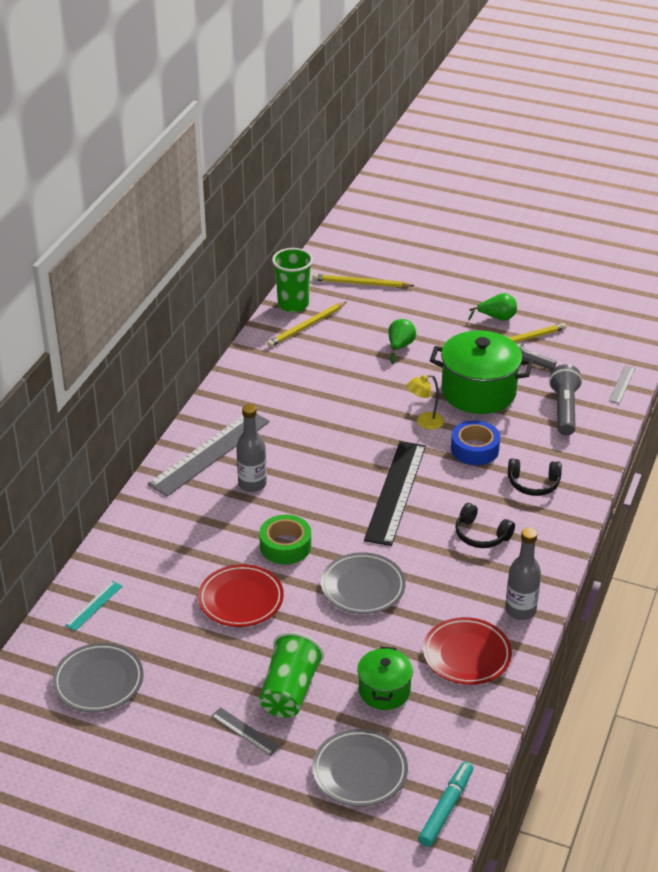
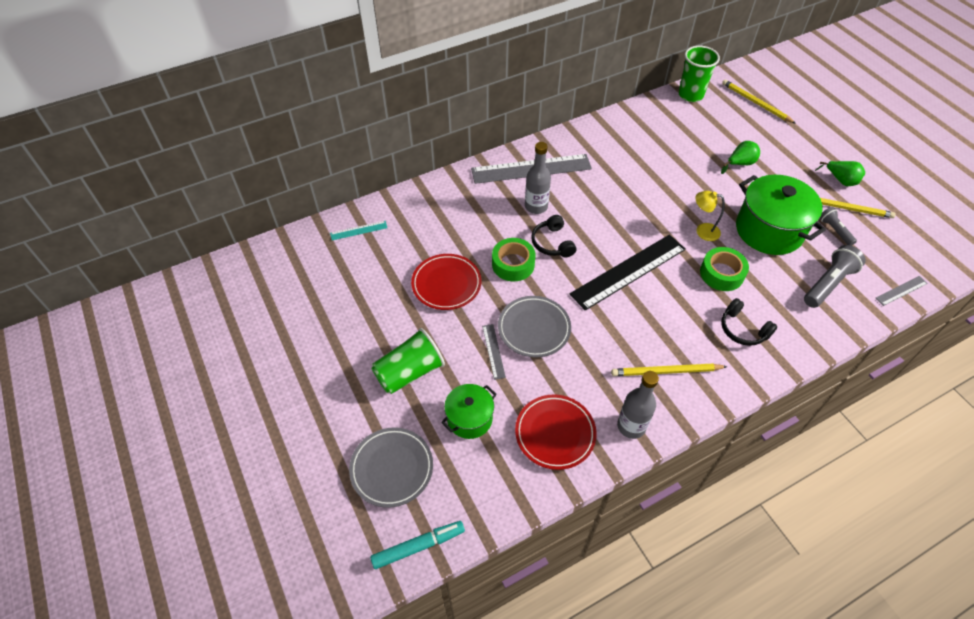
camera: 40 degrees right, 15 degrees up
grey plate [53,643,144,712] -> none
grey ruler [211,707,280,756] -> grey ruler moved to [482,324,506,380]
yellow pencil [267,302,346,347] -> yellow pencil moved to [611,364,728,376]
blue tape [451,420,500,465] -> green tape [700,247,749,291]
black headphones [455,503,515,548] -> black headphones moved to [531,215,576,257]

